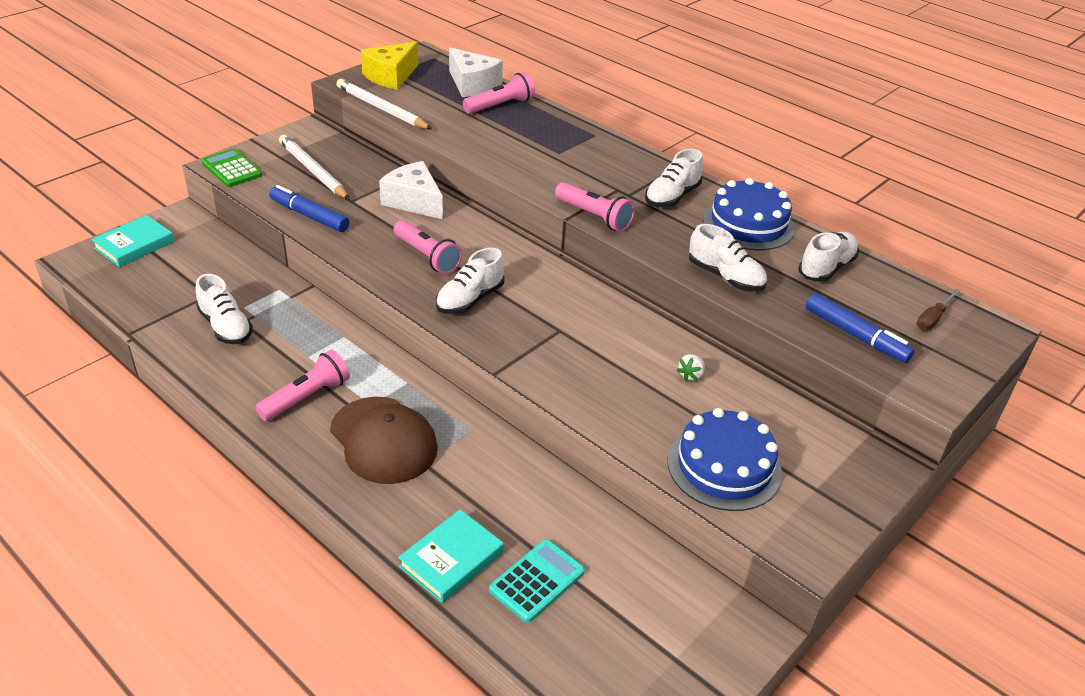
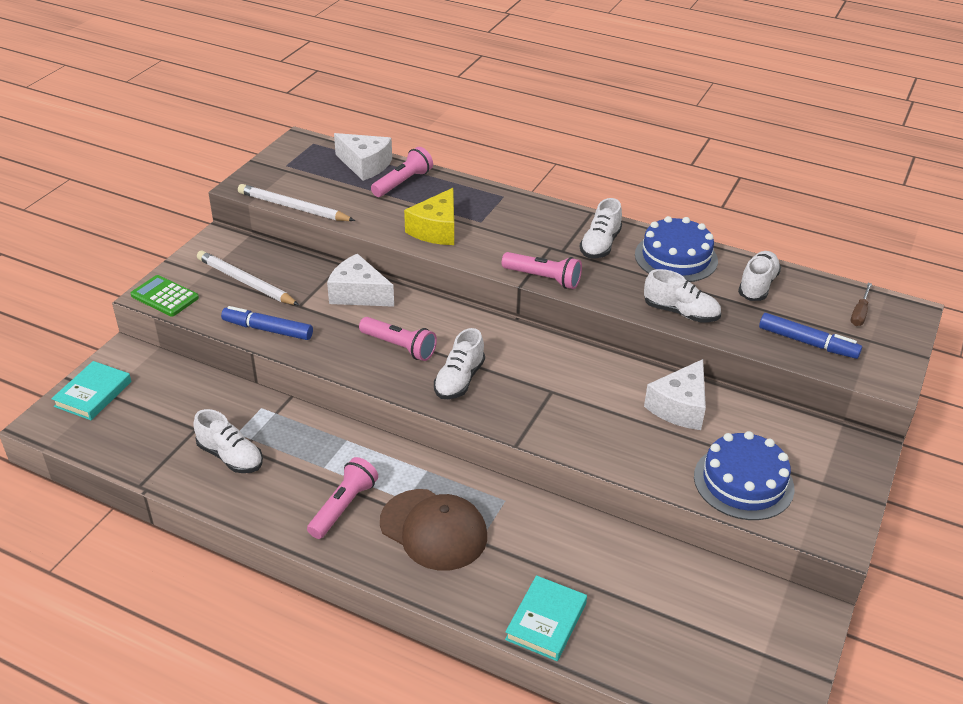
camera: 15 degrees left, 0 degrees up
yellow cheese [361,42,418,90] -> yellow cheese moved to [404,188,454,245]
turquoise calculator [489,539,585,623] -> none
white strawberry [677,354,705,381] -> white cheese [644,359,706,430]

